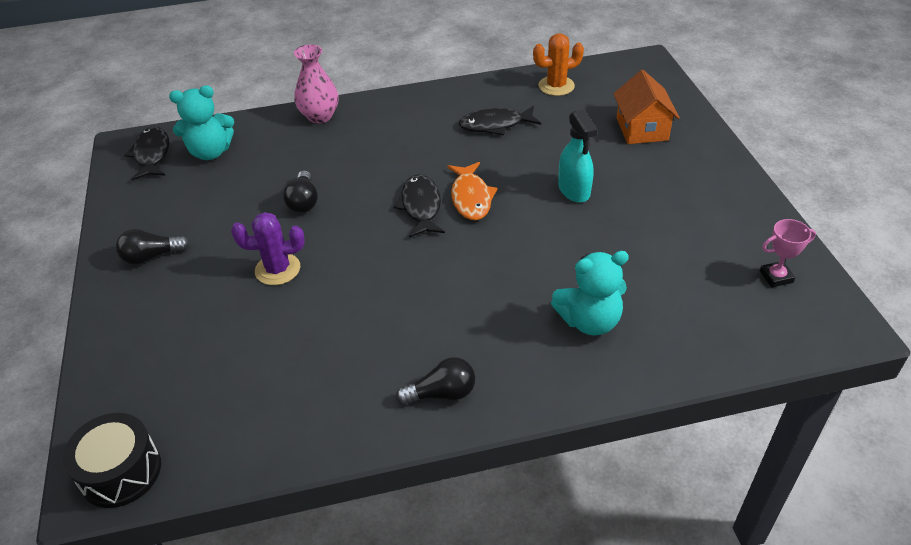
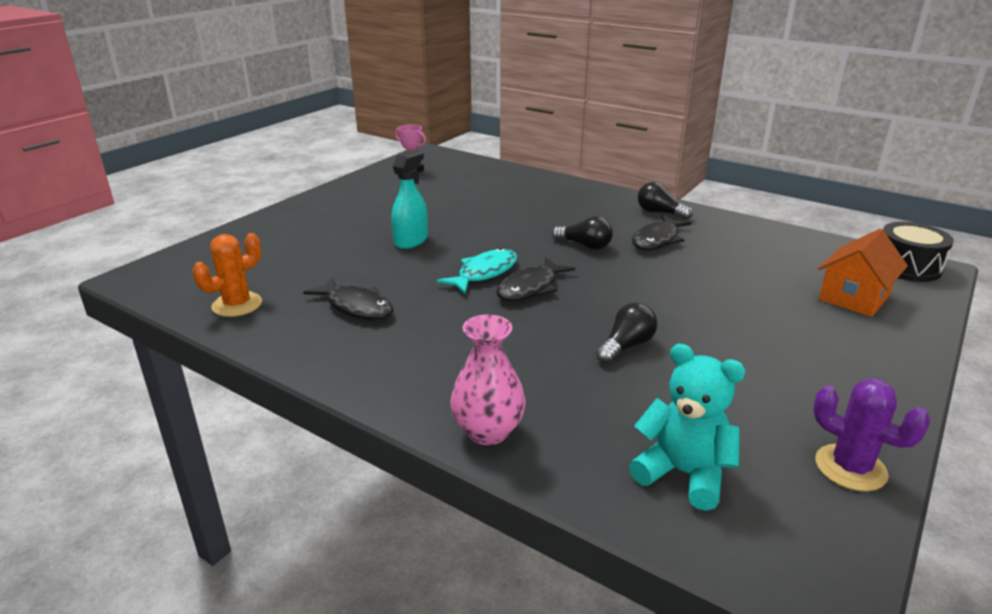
camera: 135 degrees left, 15 degrees down
black light bulb [116,229,190,265] -> black light bulb moved to [552,216,613,250]
black fish [124,127,169,180] -> black fish moved to [632,215,692,250]
purple cactus [231,212,305,285] -> purple cactus moved to [813,378,931,491]
orange fish [447,162,498,220] -> turquoise fish [437,248,517,294]
orange cactus [533,33,584,96] -> orange cactus turned 75 degrees counterclockwise [192,233,262,317]
turquoise teddy bear [551,251,629,336] -> none
orange house [613,70,680,144] -> orange house moved to [818,229,908,317]

